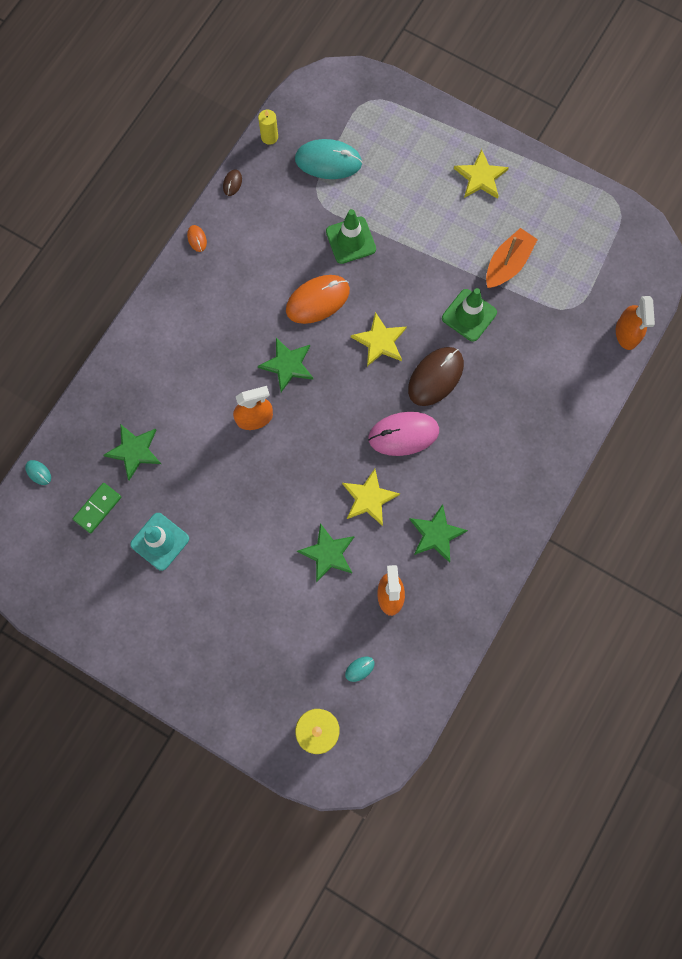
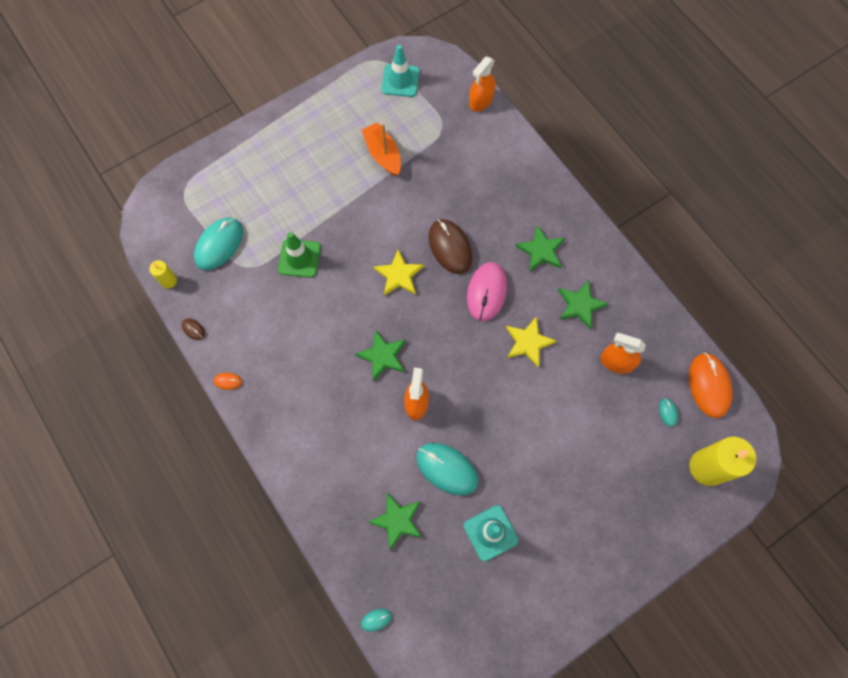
camera: 65 degrees left, 5 degrees down
green domino [73,483,121,533] -> none
orange mouse [286,275,350,324] -> orange mouse moved to [689,353,733,418]
green star [297,523,354,583] -> green star moved to [515,225,565,272]
green traffic cone [442,288,497,342] -> none
yellow star [454,149,509,199] -> none
orange spray bottle [616,296,655,350] -> orange spray bottle turned 105 degrees clockwise [469,57,495,112]
none -> turquoise traffic cone [381,45,420,97]
none -> turquoise mouse [416,443,478,495]

